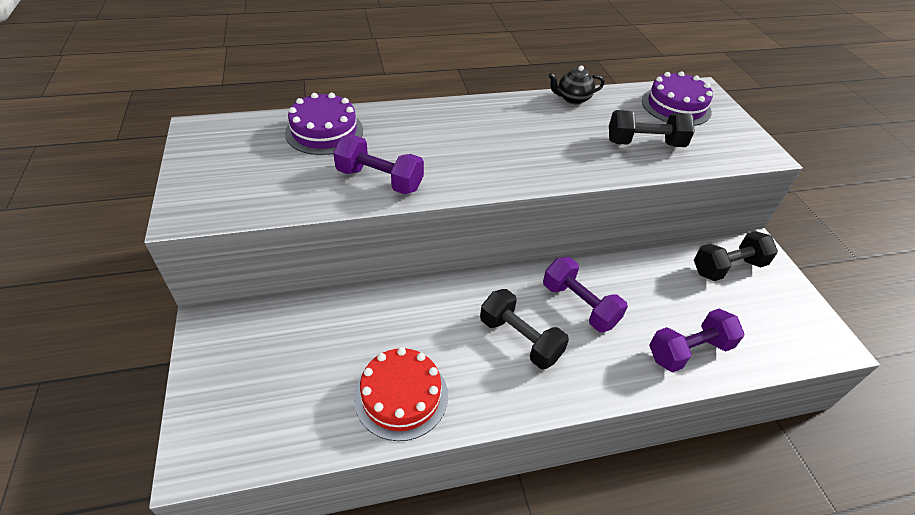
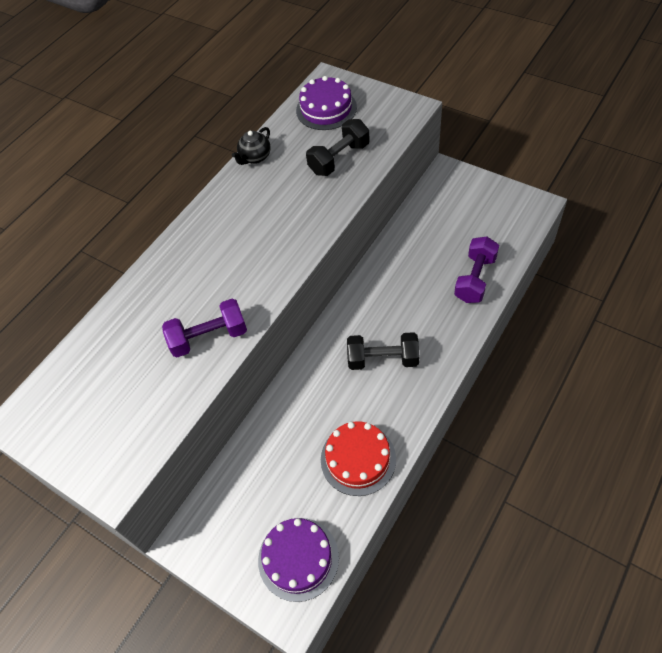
camera: 35 degrees left, 10 degrees up
purple cake [285,93,363,155] -> purple cake moved to [258,518,339,602]
purple dumbbell [543,257,628,332] -> none
black dumbbell [694,231,778,281] -> none

